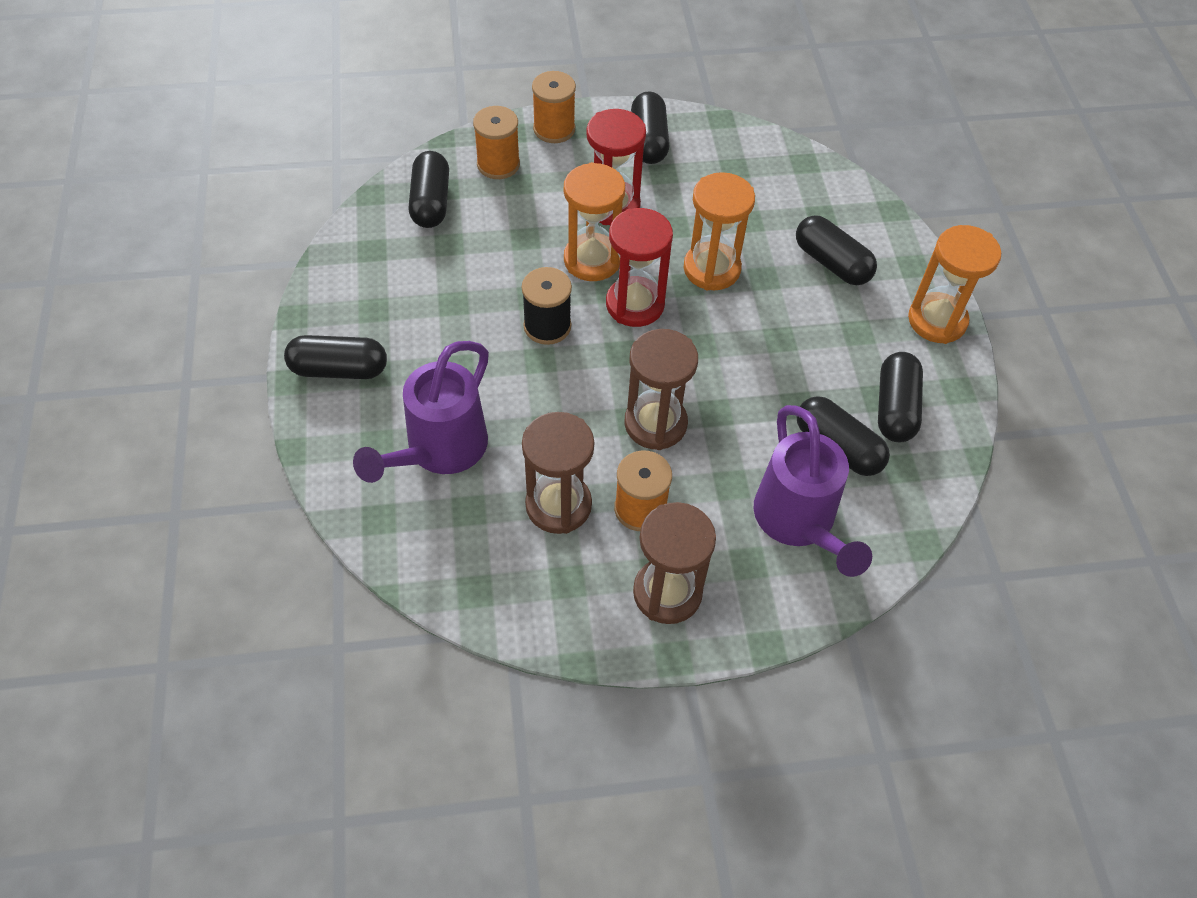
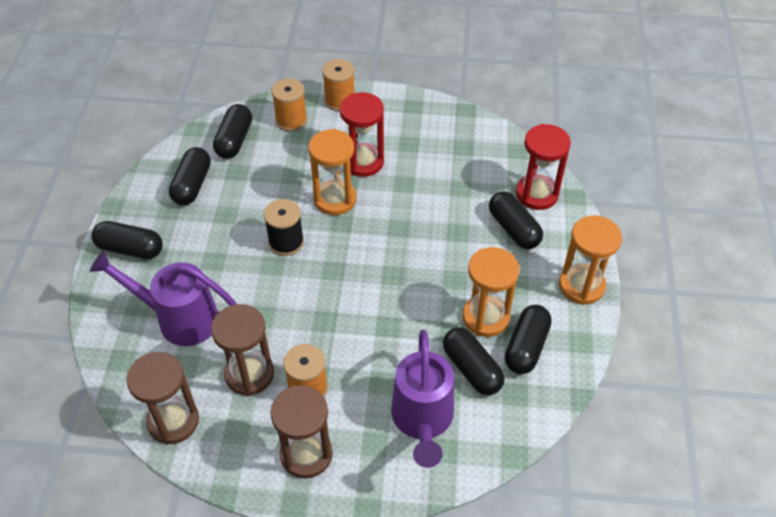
camera: 15 degrees right, 5 degrees down
purple watering can [353,341,489,483] -> purple watering can turned 60 degrees clockwise [90,251,236,346]
red hourglass [606,208,673,327] -> red hourglass moved to [516,124,571,210]
brown hourglass [624,329,698,450] -> brown hourglass moved to [126,352,199,445]
black capsule [631,91,669,164] -> black capsule moved to [169,147,211,205]
orange hourglass [684,172,755,290] -> orange hourglass moved to [463,247,519,337]

